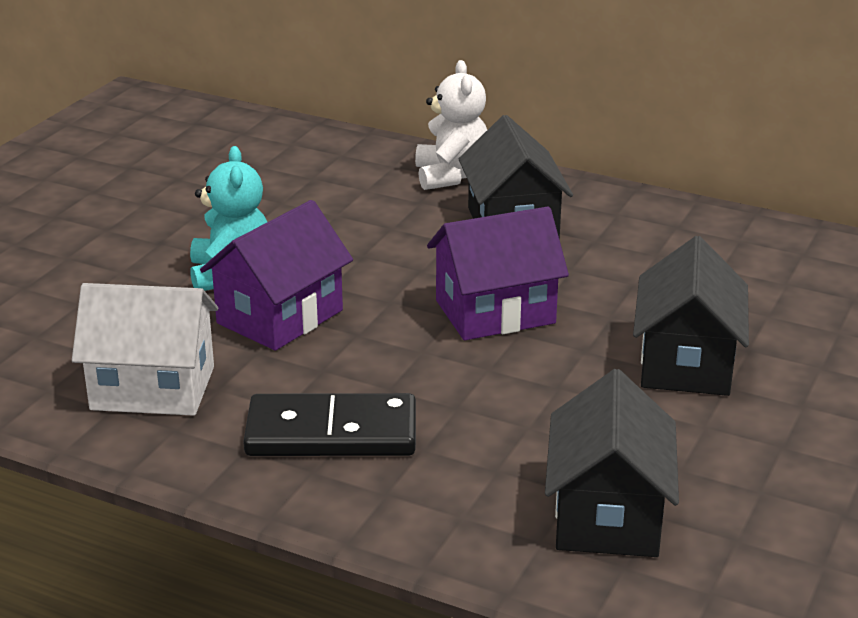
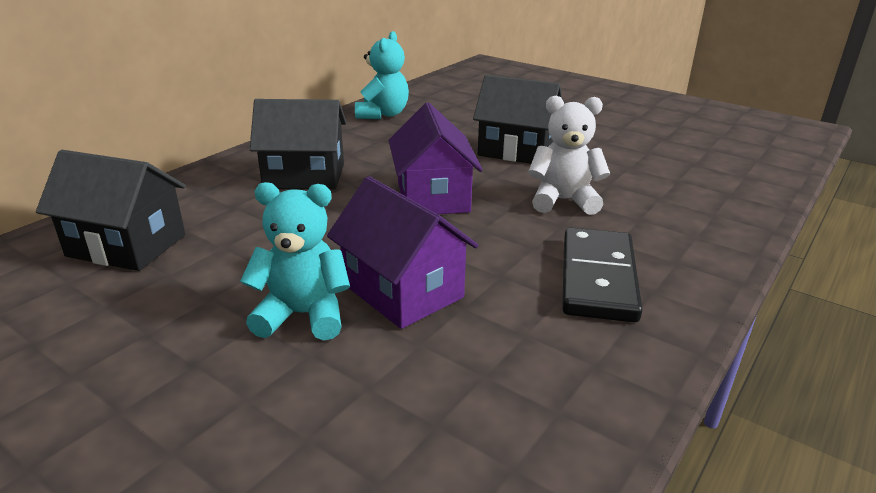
camera: 80 degrees left, 0 degrees up
white house [72,283,218,416] -> none
white teddy bear [415,60,487,190] -> white teddy bear moved to [528,96,610,215]
black house [545,369,679,557] -> black house moved to [36,150,186,271]
none -> turquoise teddy bear [355,31,409,119]

